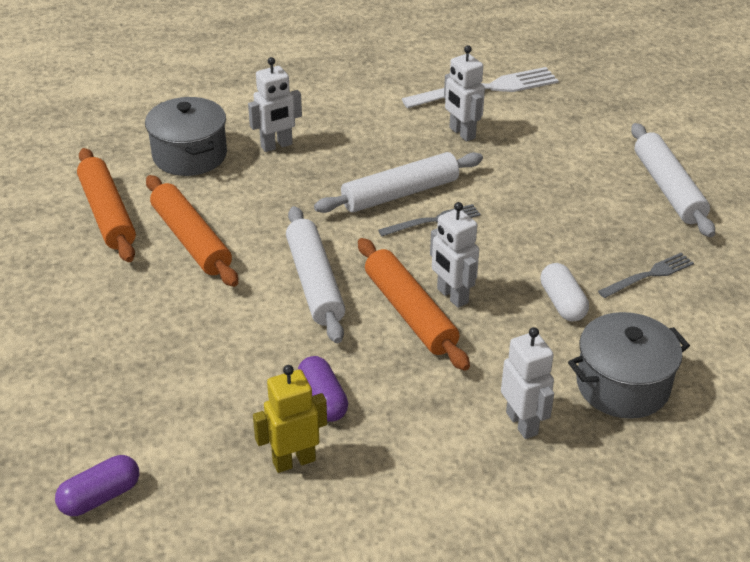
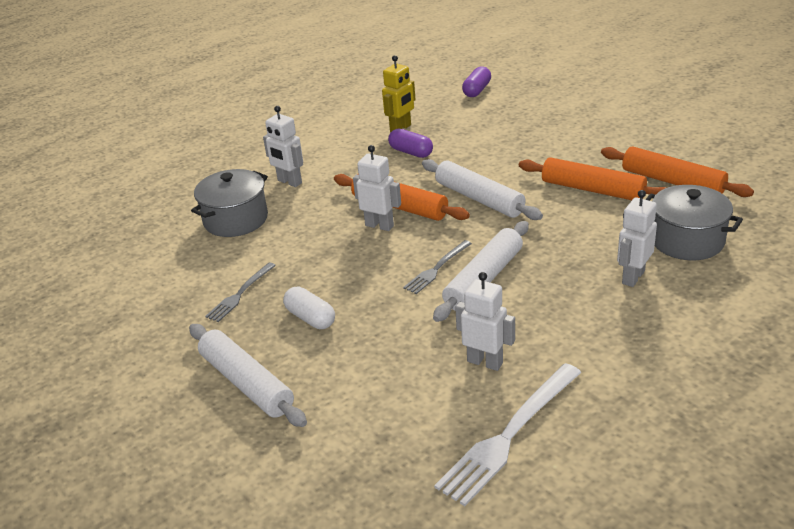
camera: 155 degrees right, 5 degrees down
white capsule [540,263,589,322] -> white capsule moved to [283,286,335,329]

